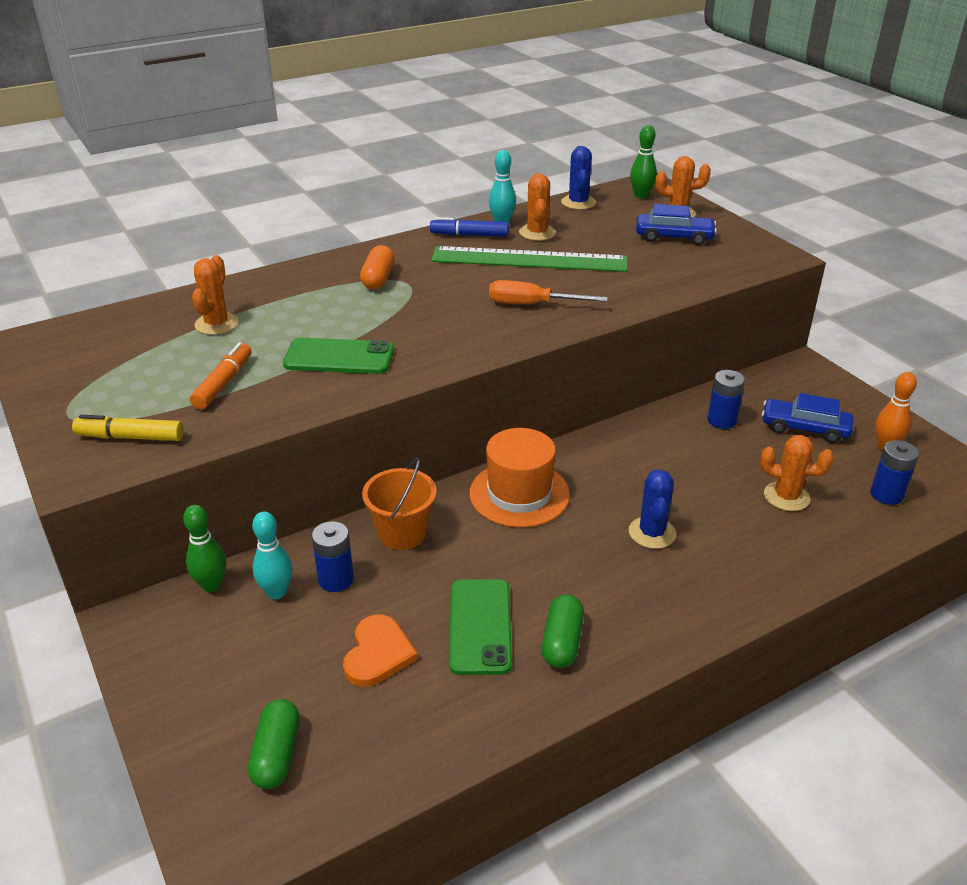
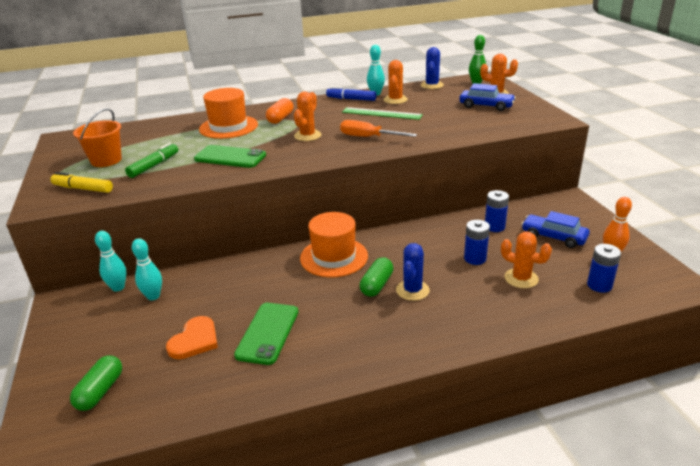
camera: 15 degrees right, 5 degrees down
green bowling pin [183,505,226,592] -> turquoise bowling pin [95,231,126,291]
orange marker [190,342,252,410] -> green marker [125,143,178,178]
orange cactus [192,255,239,335] -> orange cactus moved to [294,92,321,141]
blue battery [312,521,354,592] -> blue battery moved to [464,220,490,265]
orange bucket [362,457,437,550] -> orange bucket moved to [73,109,122,167]
green ruler [431,246,628,272] -> green ruler [342,107,423,120], size x0.63
green capsule [541,594,584,668] -> green capsule moved to [360,257,394,297]
none -> orange hat [199,88,258,139]

